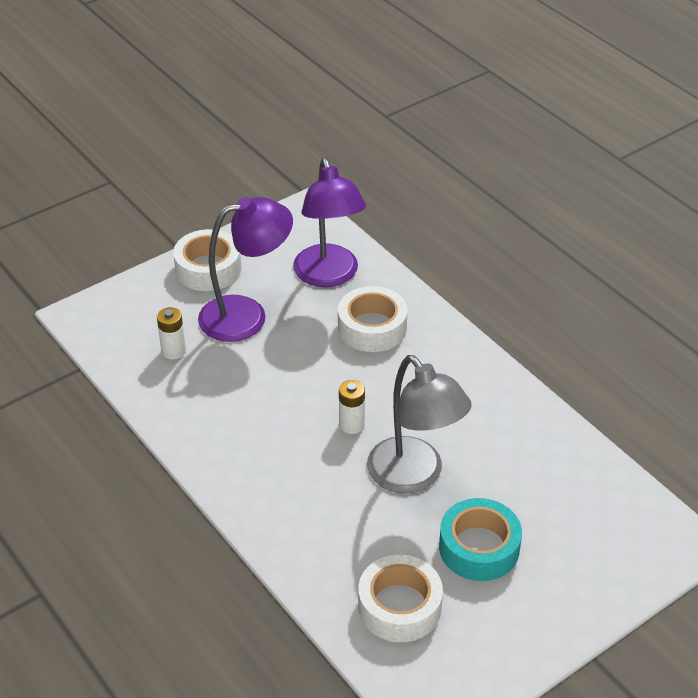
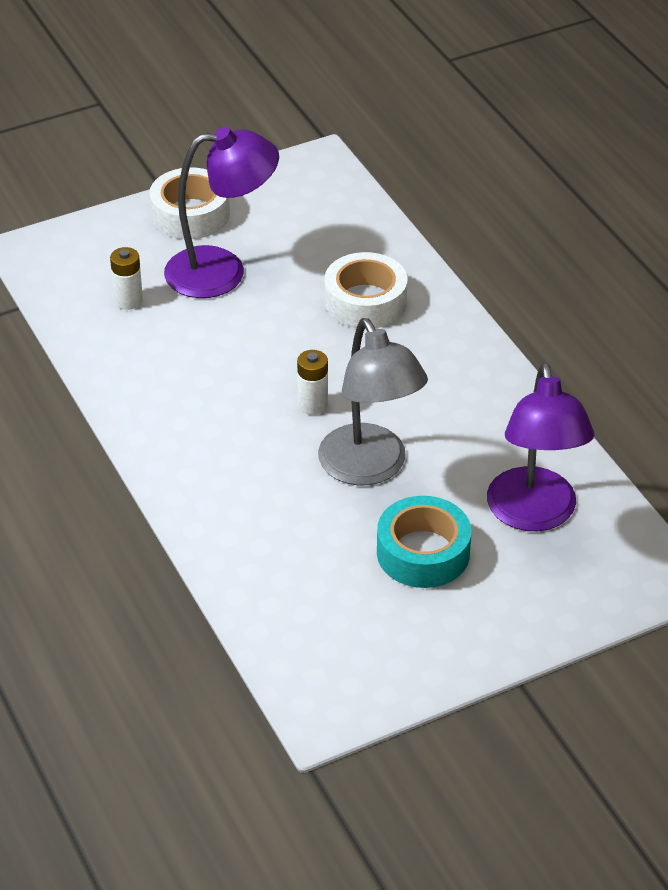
camera: 10 degrees right, 0 degrees up
purple lamp [293,158,366,287] -> purple lamp moved to [487,362,594,531]
white tape [358,555,443,642] -> none

